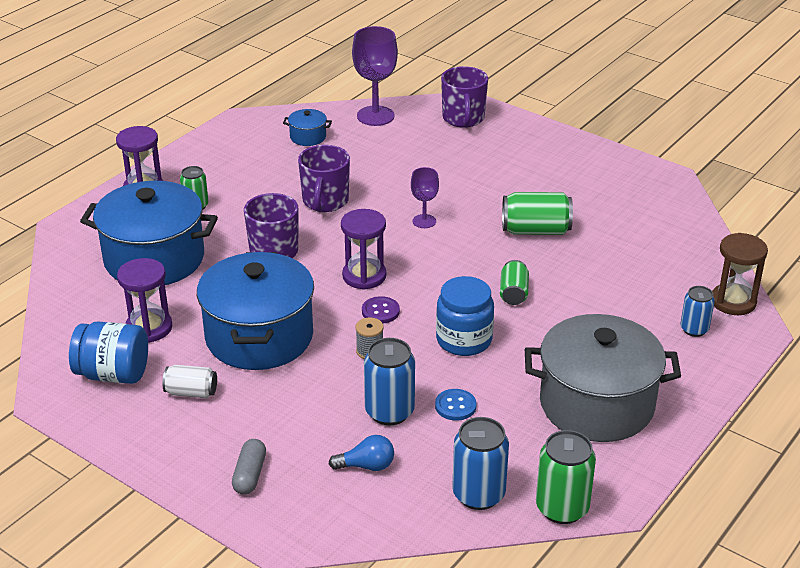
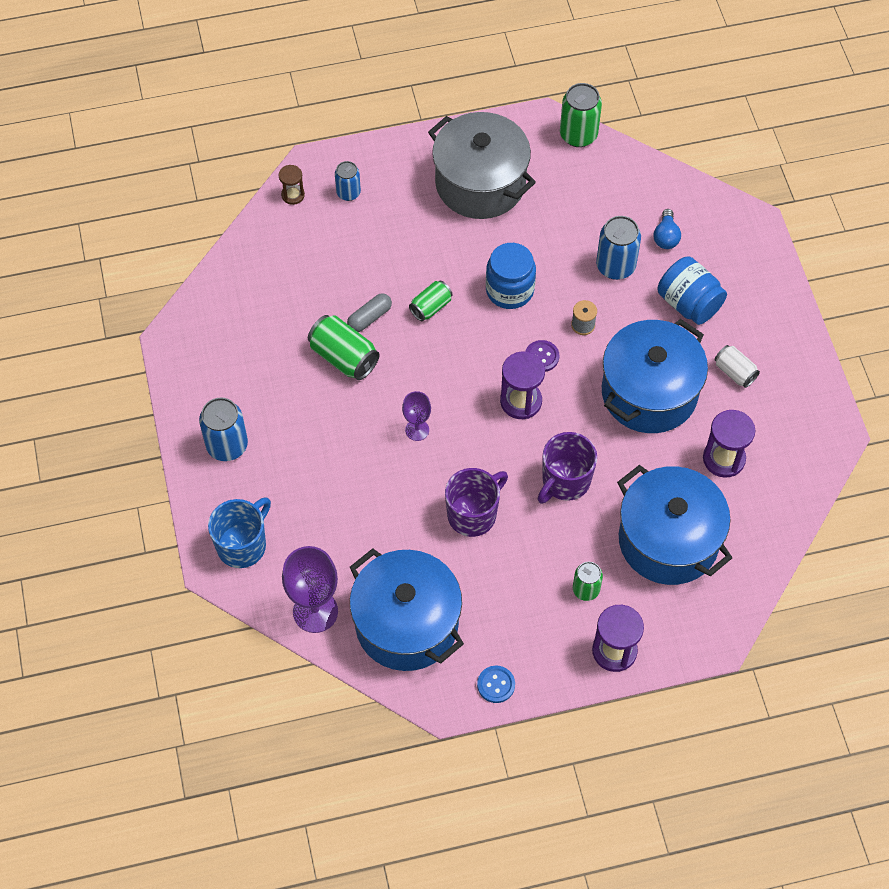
camera: 140 degrees left, 25 degrees up
blue jar [69,322,148,384] -> blue jar moved to [658,256,727,325]
grey capsule [232,439,266,495] -> grey capsule moved to [347,293,392,332]
blue pot [283,109,332,146] -> blue pot [350,548,464,671], size x2.41
blue light bulb [329,435,394,471] -> blue light bulb turned 120 degrees counterclockwise [654,209,681,249]
blue button [435,389,476,421] -> blue button moved to [477,666,515,703]
purple mug [441,66,488,128] -> blue mug [208,497,271,568]
blue can [452,417,509,510] -> blue can moved to [199,398,248,461]
brown hourglass [712,233,768,315] -> brown hourglass [279,165,305,205], size x0.59

